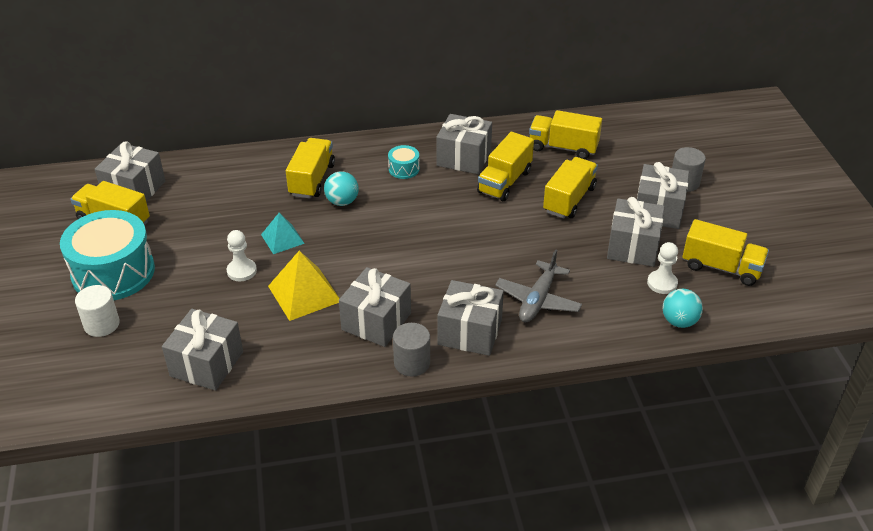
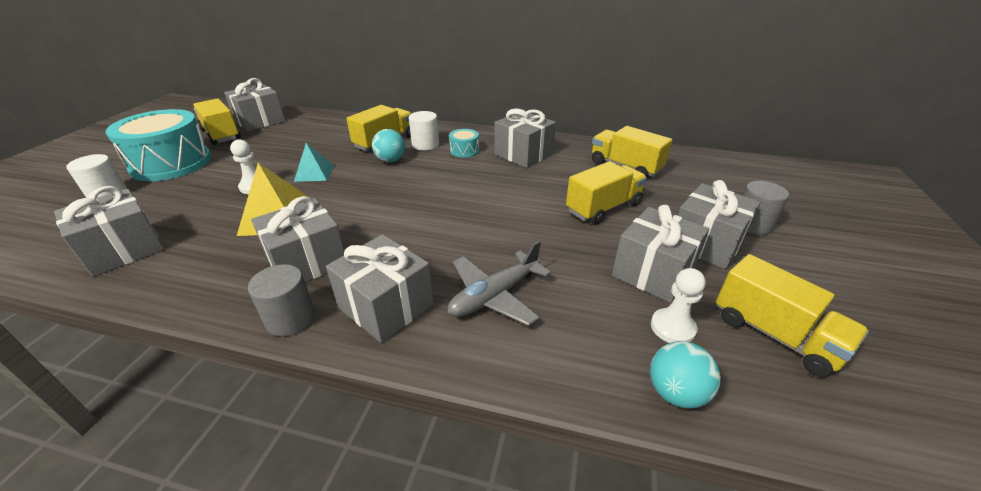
camera: 25 degrees right, 5 degrees down
yellow truck [477,132,534,201] -> none
none -> white cylinder [409,111,439,151]

